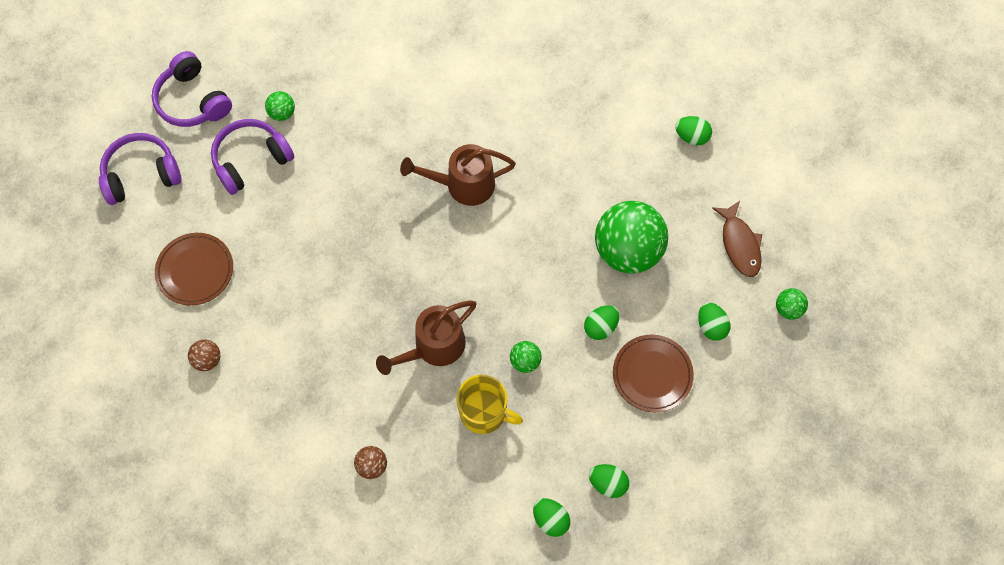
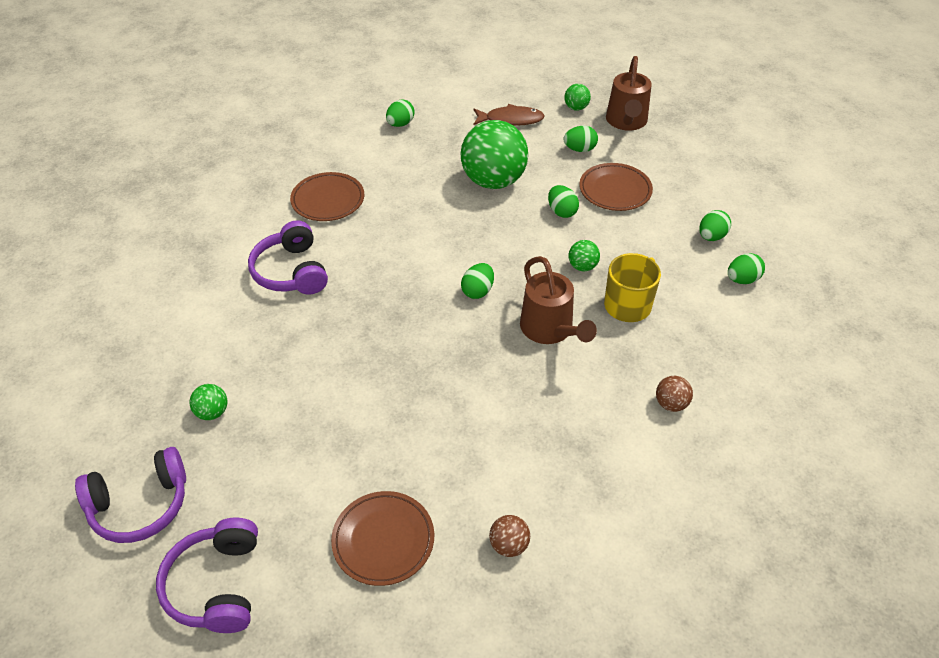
camera: 75 degrees left, 20 degrees down
purple headphones [211,119,294,195] -> purple headphones moved to [248,220,328,295]
brown watering can [400,144,516,206] -> brown watering can moved to [606,56,652,131]
none -> brown plate [290,172,364,221]
none -> green egg [461,263,494,299]

